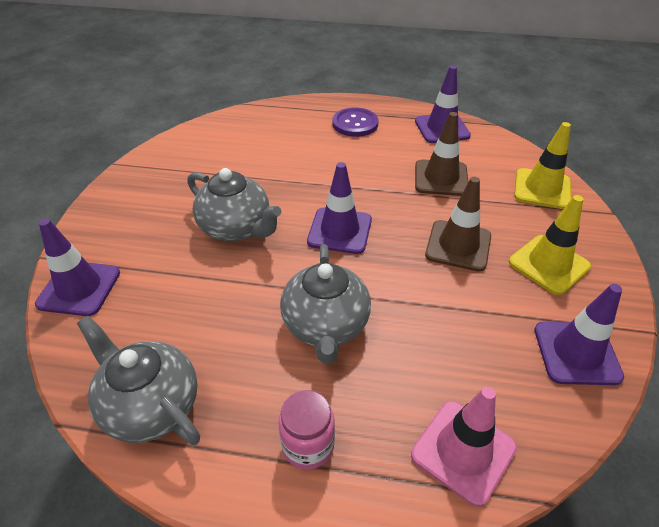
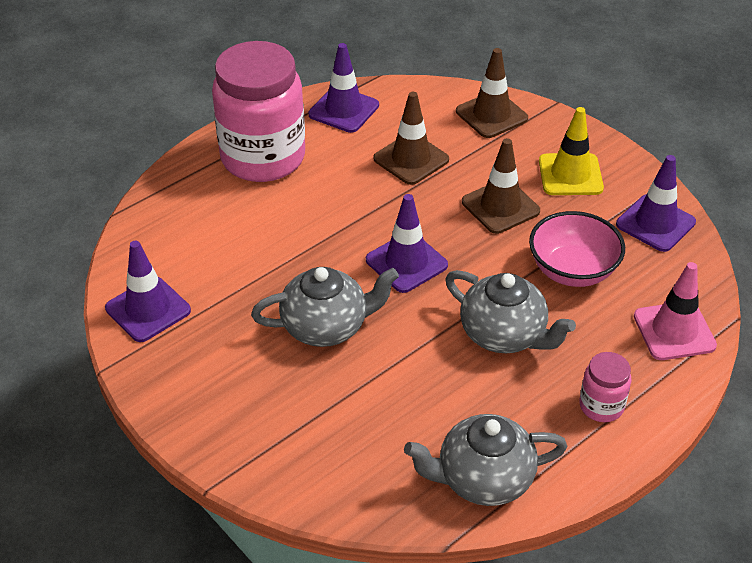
camera: 50 degrees left, 0 degrees up
purple traffic cone [35,219,120,316] -> purple traffic cone moved to [105,241,191,342]
purple button [333,108,379,137] -> pink jar [212,41,305,182]
yellow traffic cone [514,122,571,209] -> brown traffic cone [456,48,528,138]
none -> pink bowl [529,211,625,287]

